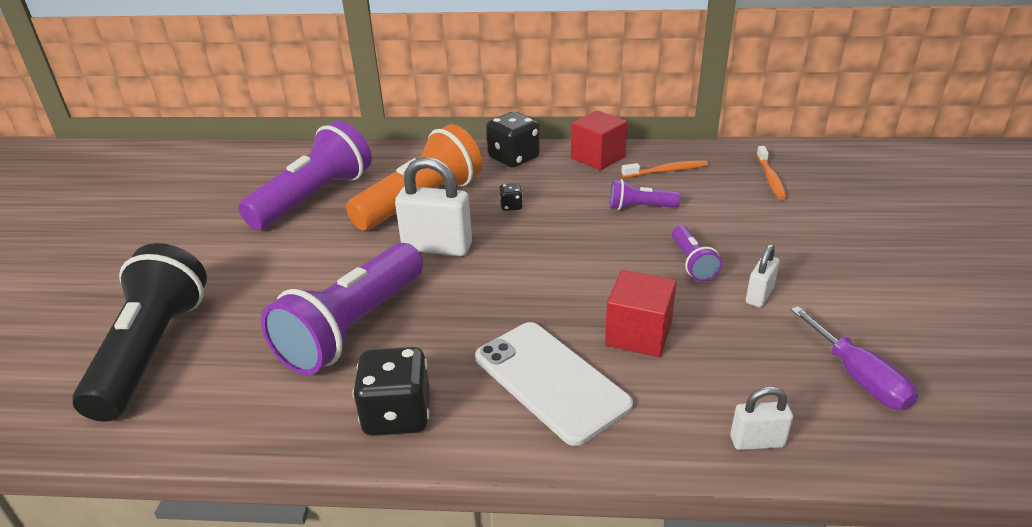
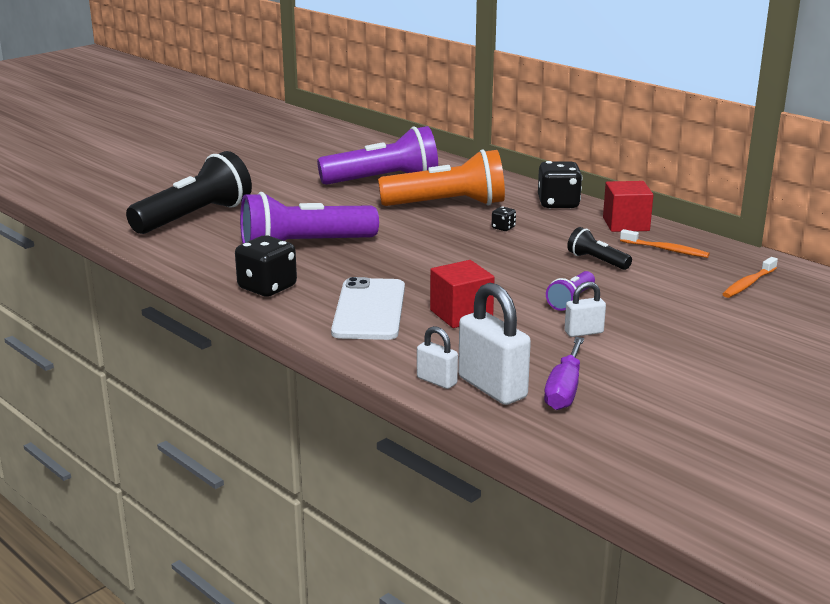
camera: 40 degrees right, 10 degrees down
white padlock [395,157,472,256] -> white padlock moved to [458,283,531,405]
purple flashlight [610,179,680,210] -> black flashlight [567,227,632,270]

